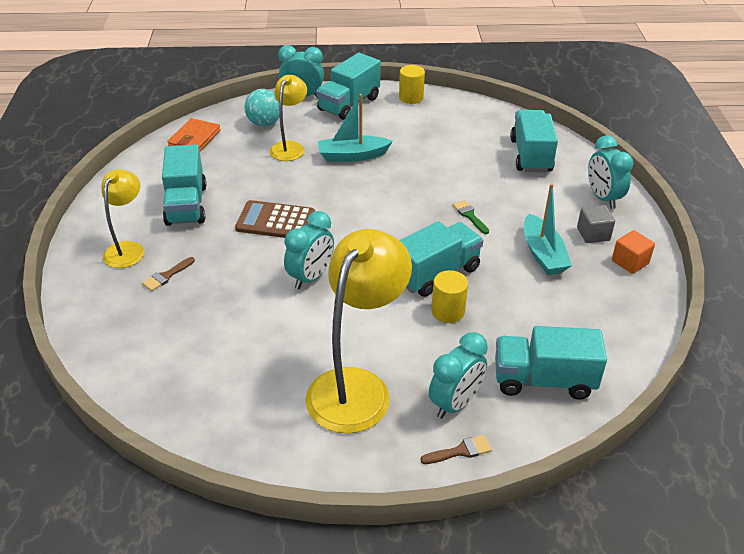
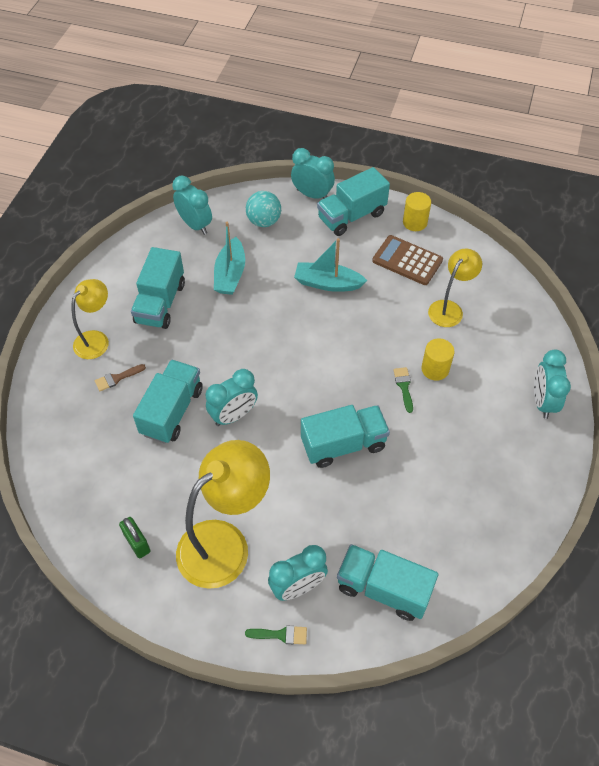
camera: 20 degrees right, 15 degrees up
orange wallet [167,118,221,152] -> turquoise clock [172,176,212,235]
brown calculator [235,200,315,238] -> brown calculator moved to [372,235,443,285]
yellow lamp [270,75,307,161] -> yellow lamp moved to [428,249,482,327]
brown brush [421,435,492,464] -> green brush [245,626,307,644]
yellow cylinder [431,270,468,323] -> yellow cylinder moved to [421,338,455,381]
turquoise truck [510,110,558,172] -> turquoise truck moved to [133,360,203,444]
turquoise boat [524,184,572,275] -> turquoise boat moved to [214,222,245,295]
grey cube [577,205,615,243] -> none
orange cube [612,230,655,274] -> none
none -> green padlock [119,517,150,558]

